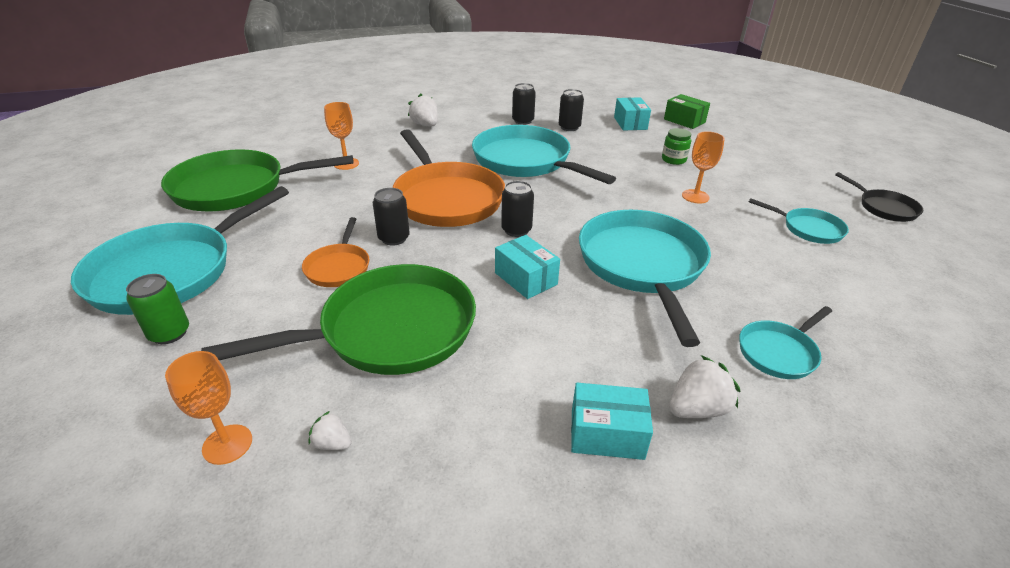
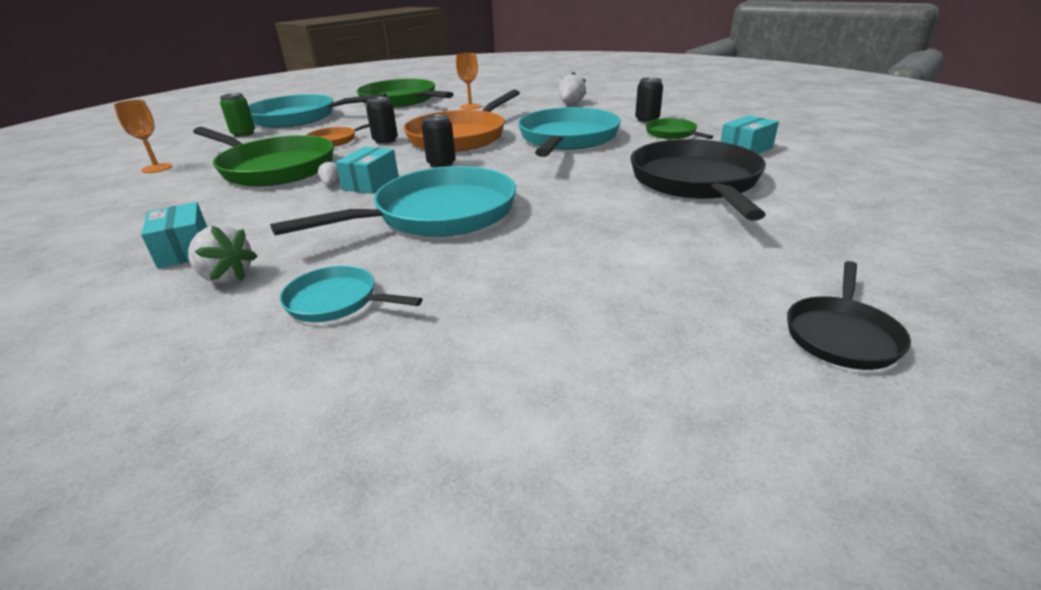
camera: 60 degrees right, 5 degrees down
white strawberry [309,411,352,450] -> white strawberry moved to [318,160,340,186]
black can [559,89,584,131] -> green pan [646,118,713,139]
green jar [662,128,691,165] -> black pan [630,139,766,221]
green box [664,94,710,129] -> none
orange goblet [682,131,725,203] -> none
turquoise pan [749,198,849,244] -> none

